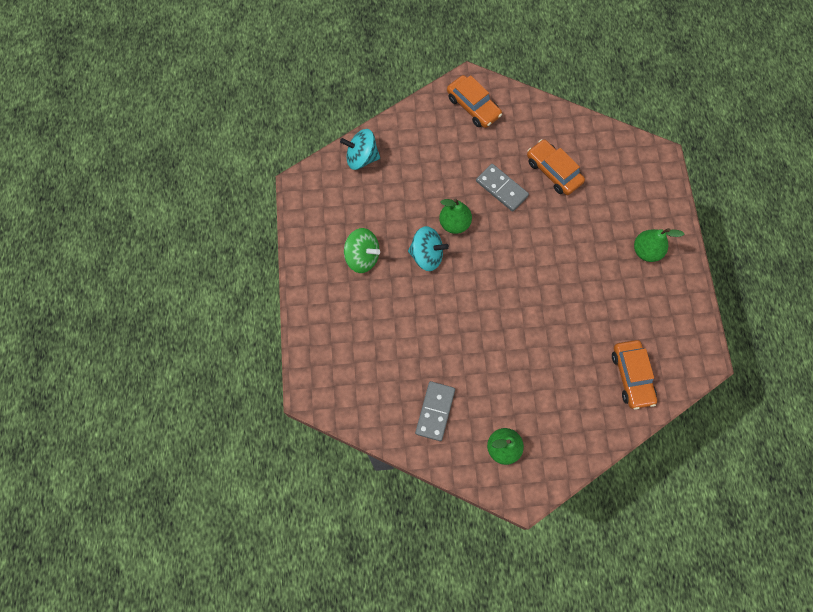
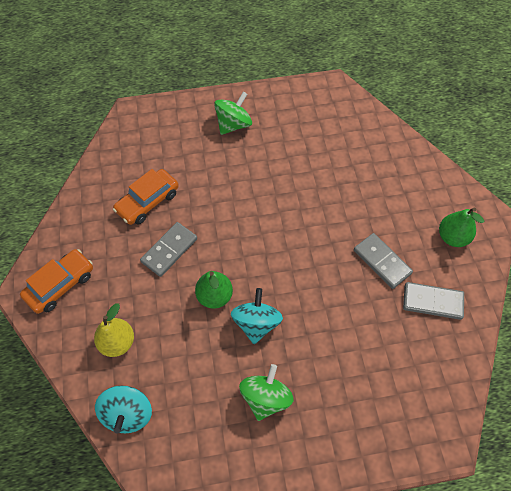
camera: 95 degrees left, 10 degrees down
orange car [612,340,657,410] -> none
green pear [634,228,684,262] -> green spinning top [214,92,252,135]
none -> yellow pear [94,303,134,357]
none -> grey domino [354,233,413,289]

